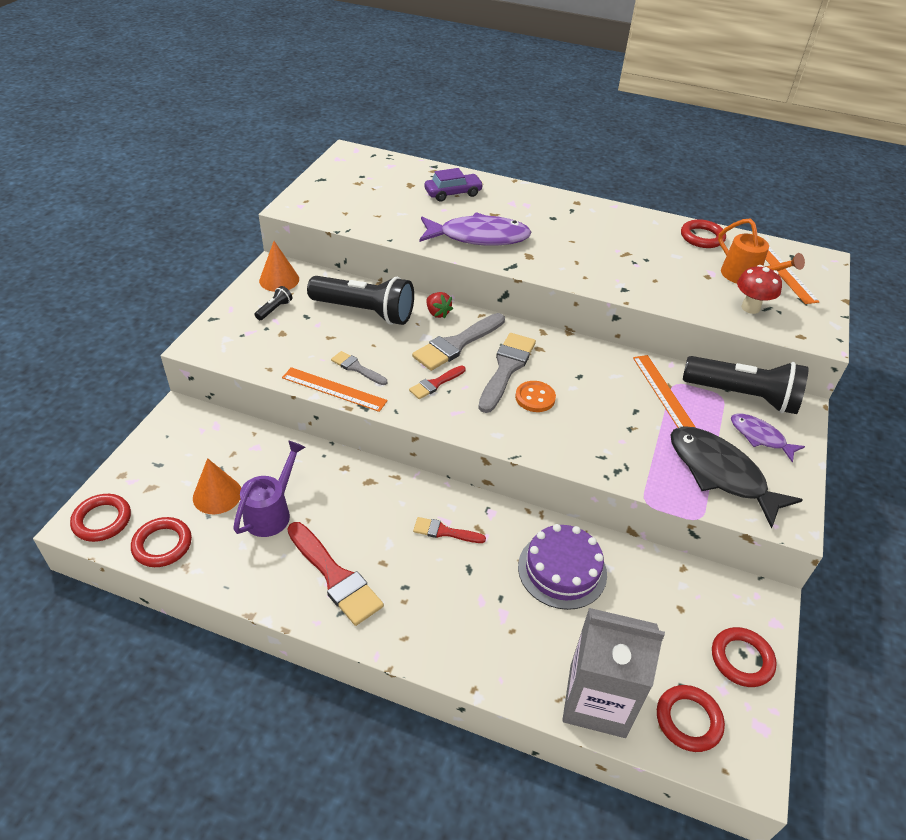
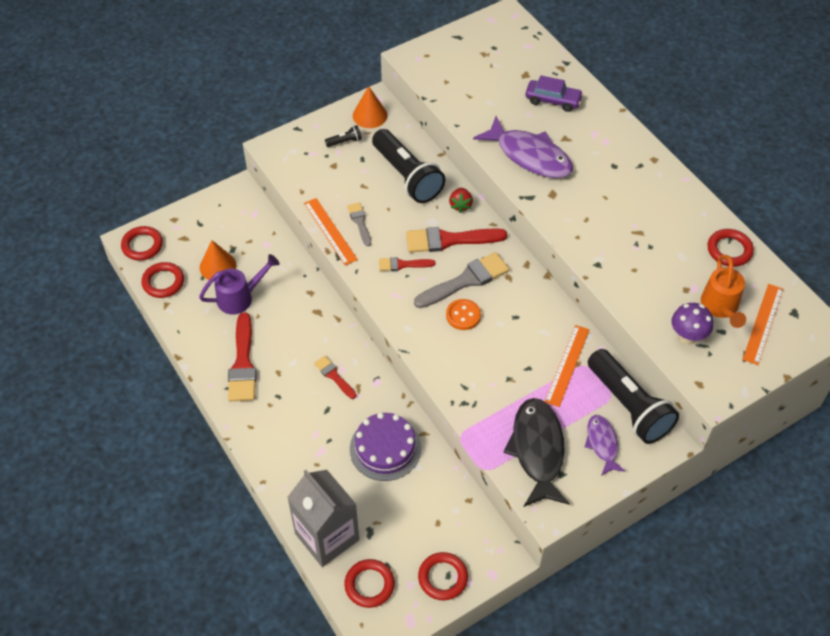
camera: 40 degrees right, 10 degrees up
grey brush [412,313,505,371] -> red brush [406,227,507,253]
red mushroom [737,265,782,314] -> purple mushroom [671,303,713,345]

